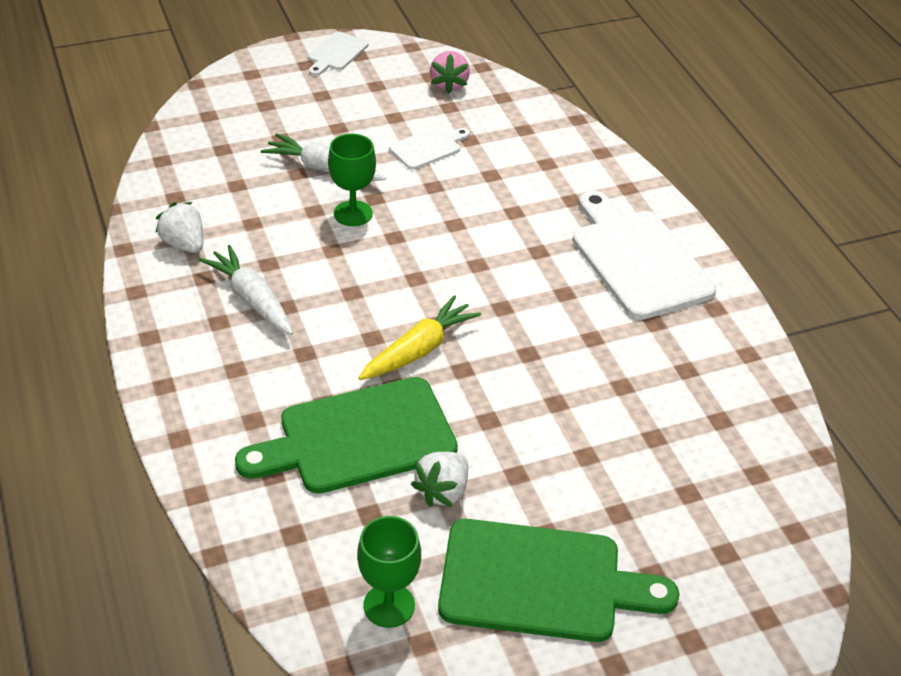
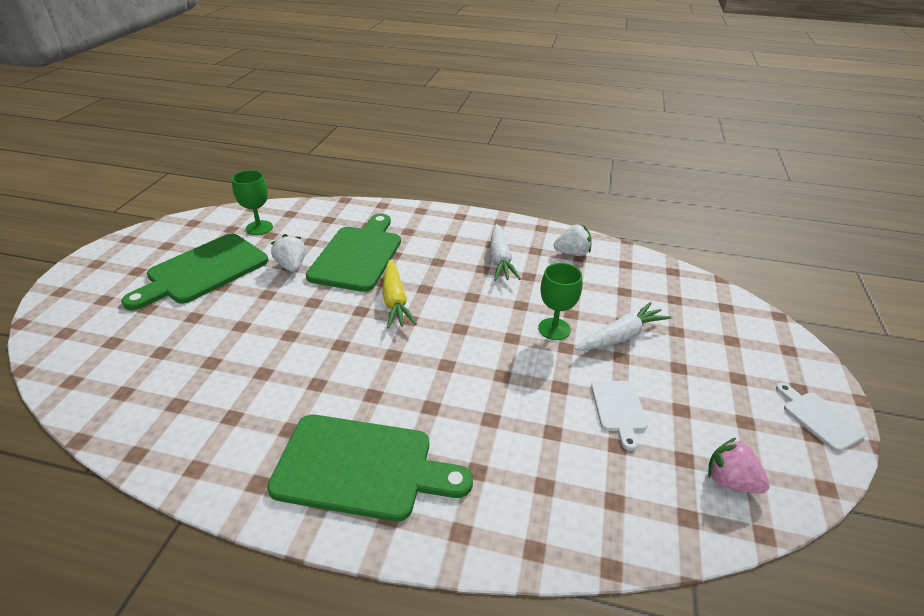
camera: 125 degrees right, 5 degrees down
white carrot [199,245,293,335] -> white carrot turned 90 degrees clockwise [490,224,521,281]
white cutting board [572,191,717,320] -> green cutting board [267,415,473,522]

